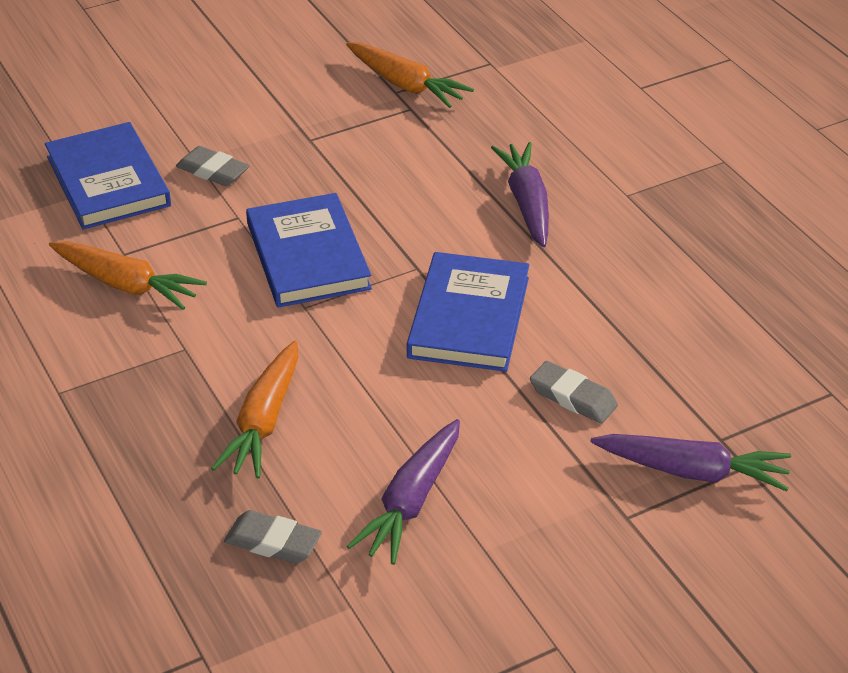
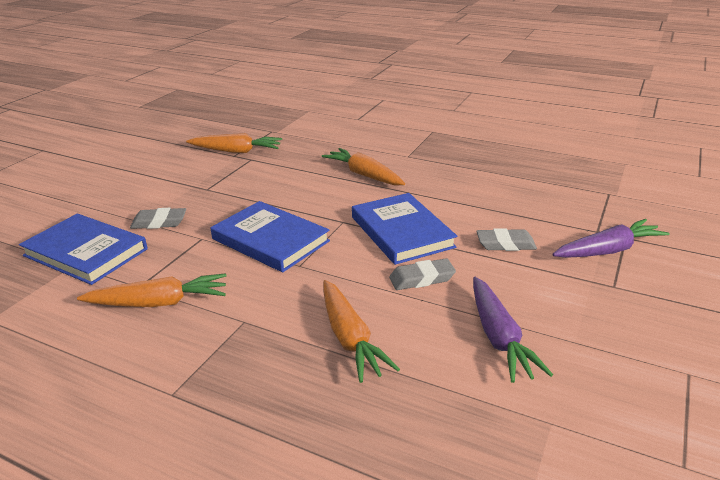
camera: 35 degrees left, 10 degrees down
grey eraser [224,510,322,564] -> grey eraser moved to [389,258,456,290]
purple carrot [491,142,549,247] -> orange carrot [322,148,405,186]

